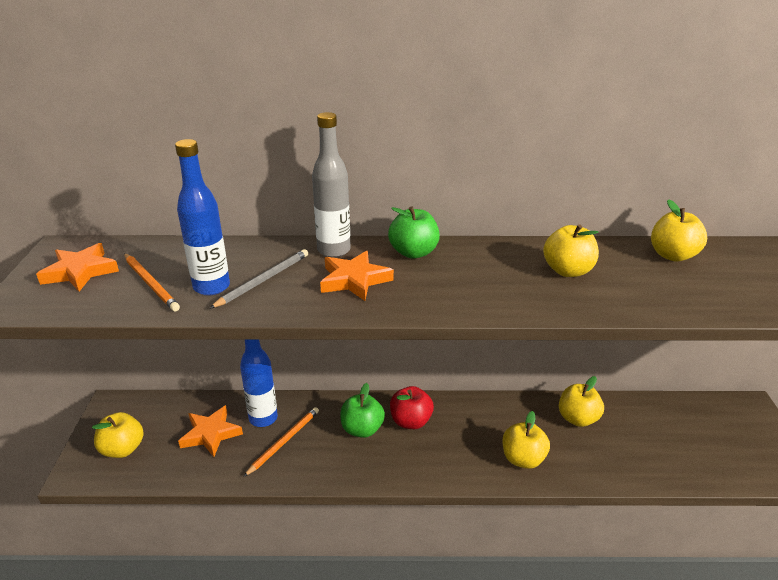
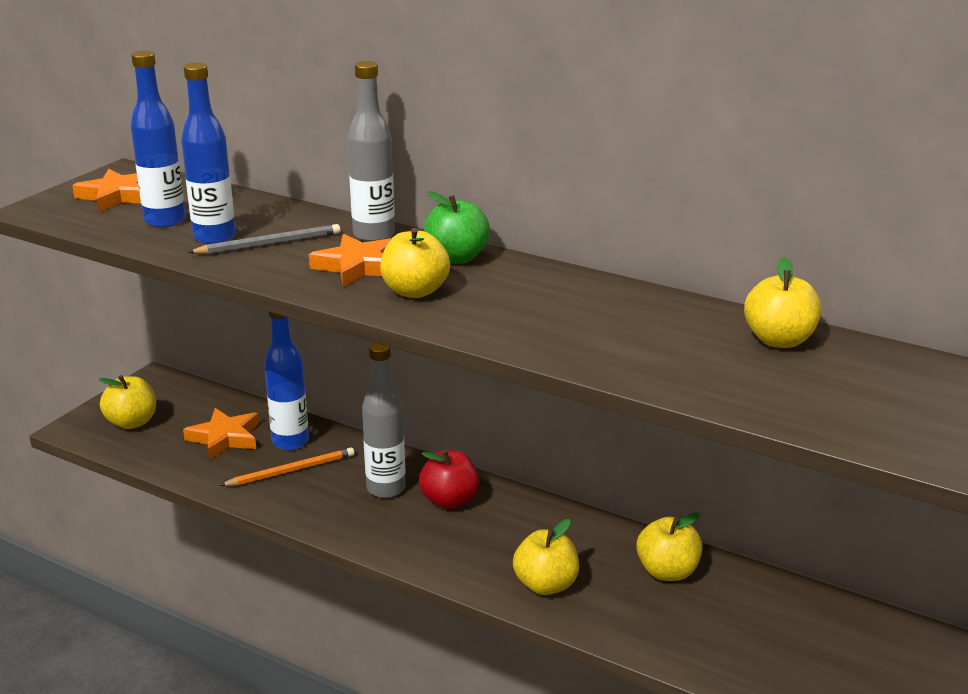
camera: 30 degrees right, 5 degrees down
orange pencil [124,253,180,312] -> blue bottle [130,51,185,228]
green apple [341,383,385,438] -> grey bottle [362,342,406,498]
yellow apple [543,224,599,277] -> yellow apple moved to [380,228,450,298]

